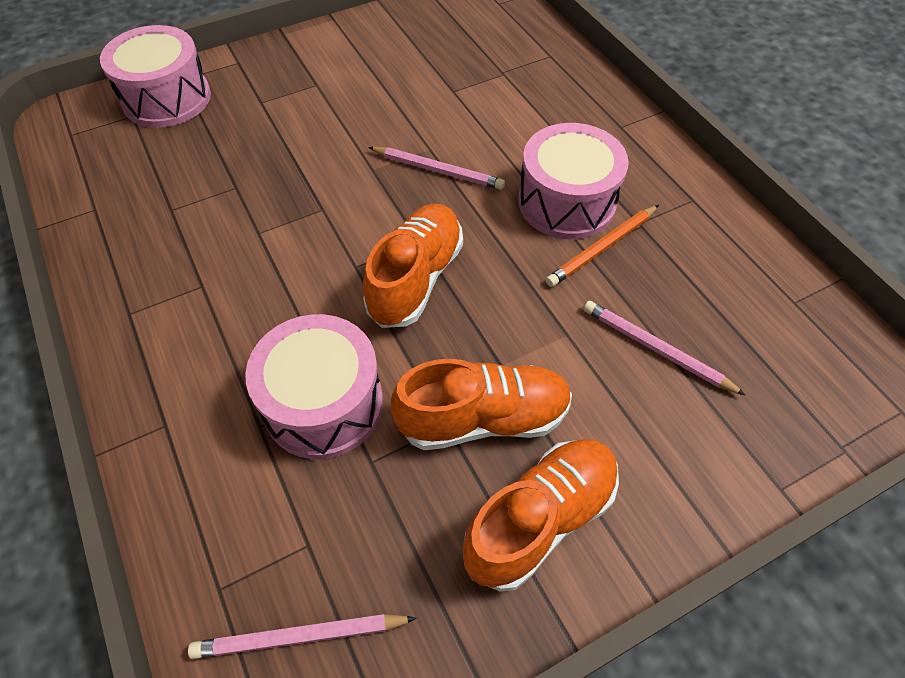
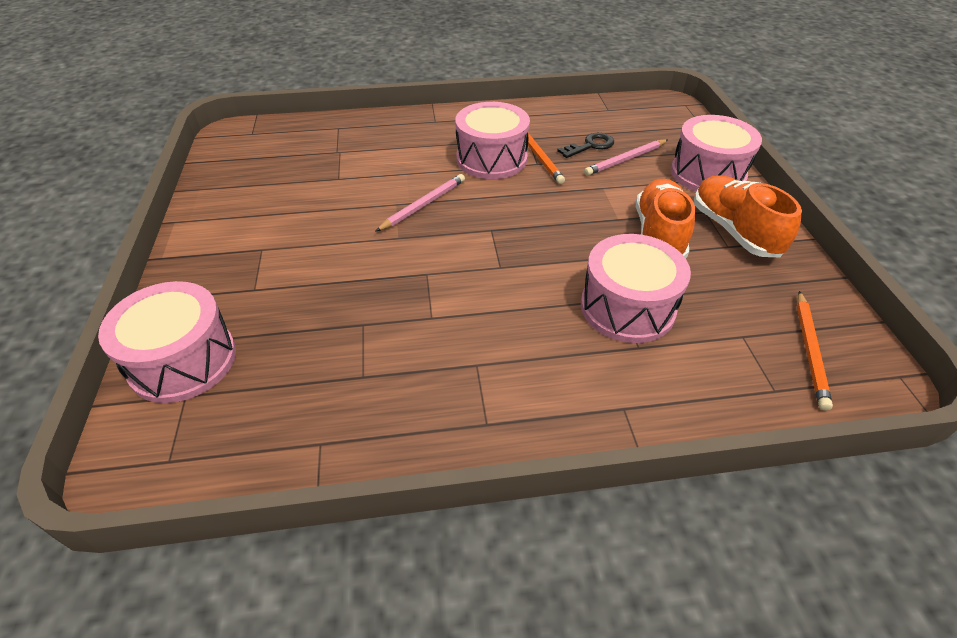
camera: 70 degrees left, 10 degrees down
pink pencil [188,614,417,659] -> orange pencil [797,291,833,411]
orange shoe [363,204,463,328] -> none
none -> black key [557,133,614,158]
none -> pink drum [671,115,762,192]

